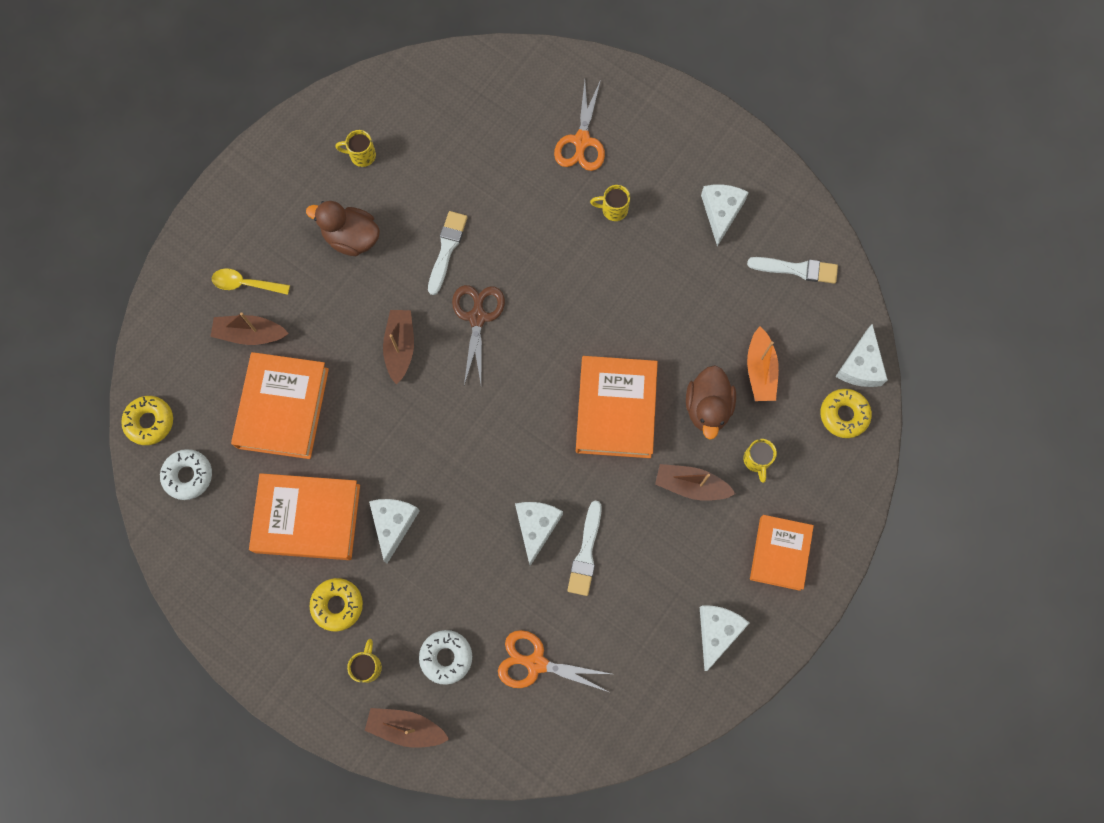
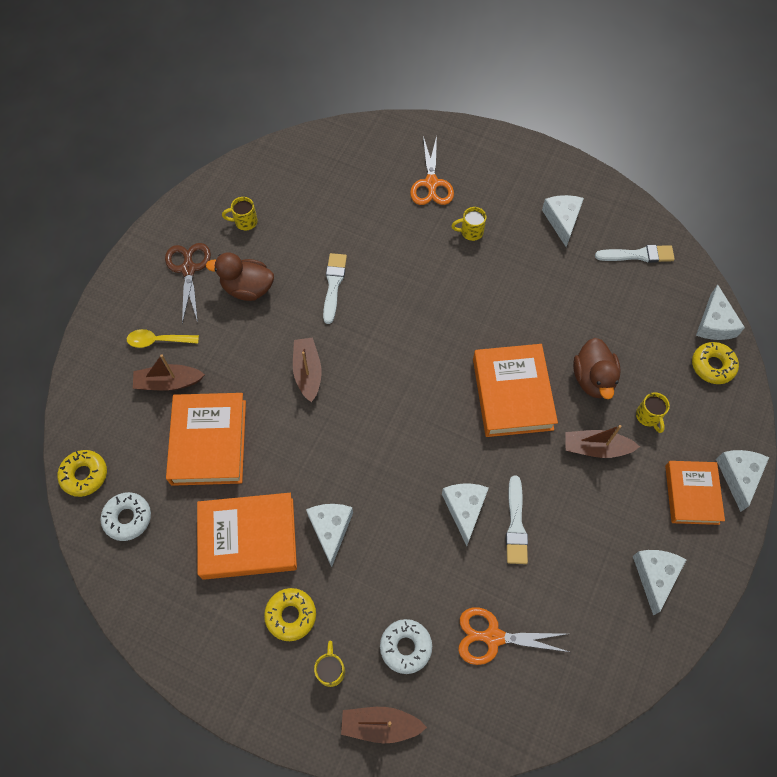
camera: 10 degrees left, 10 degrees down
brown scissors [452,285,505,385] -> brown scissors moved to [165,243,211,324]
orange boat [747,326,779,401] -> none
none -> white cheese [716,450,769,512]

